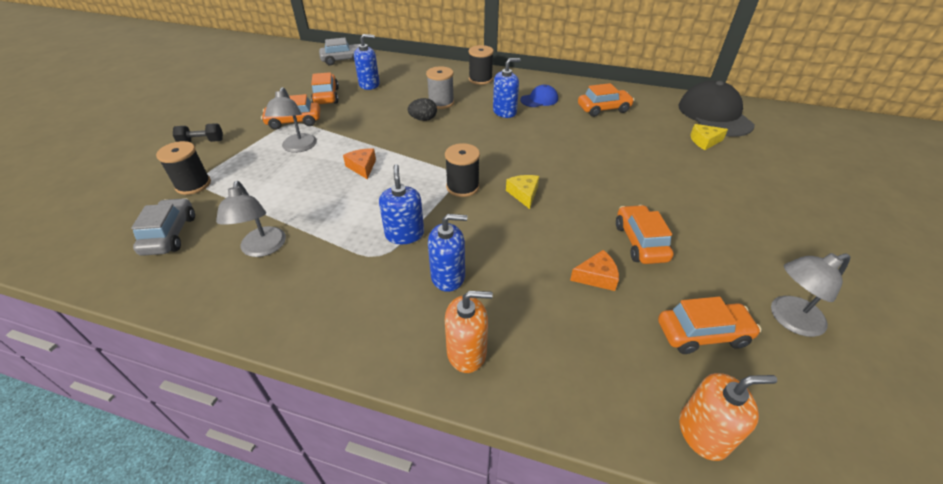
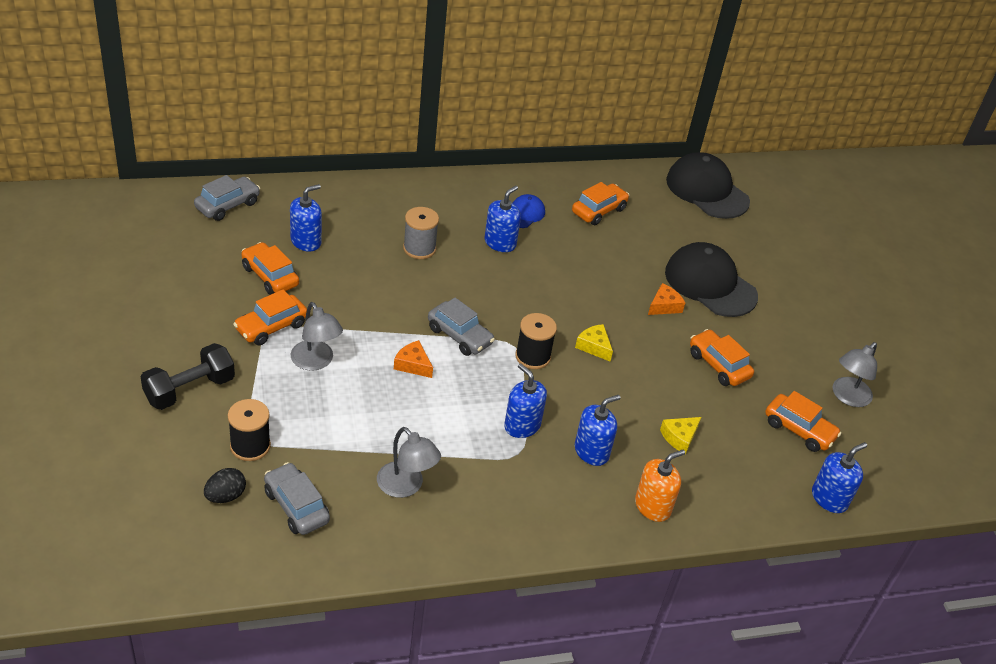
camera: 35 degrees left, 0 degrees up
black dumbbell [173,124,223,143] -> black dumbbell [141,343,235,410], size x1.61
black egg [408,98,437,121] -> black egg moved to [204,468,246,503]
black spool [469,45,494,85] -> none
orange cheese [570,250,619,291] -> orange cheese moved to [648,283,685,315]
orange car [658,297,761,354] -> orange car turned 75 degrees clockwise [765,391,842,452]
orange soap dispenser [679,373,777,461] -> blue soap dispenser [812,442,867,513]
yellow cheese [690,124,728,150] -> yellow cheese moved to [660,417,701,454]
none -> grey car [428,298,495,356]
none -> black cap [665,242,758,317]

